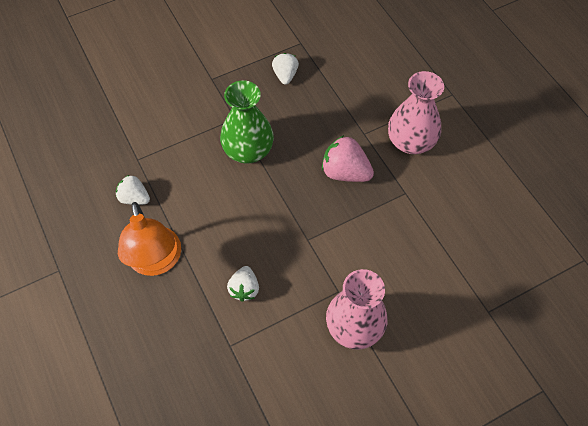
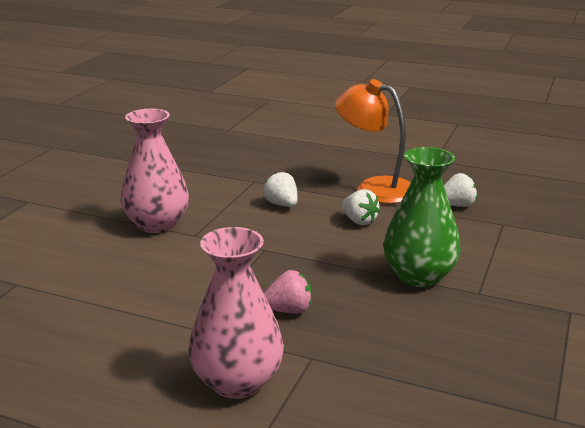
camera: 140 degrees right, 35 degrees down
white strawberry [272,53,299,85] -> white strawberry moved to [342,189,380,225]
pink strawberry [322,135,374,182] -> pink strawberry [264,270,312,314], size x0.64

